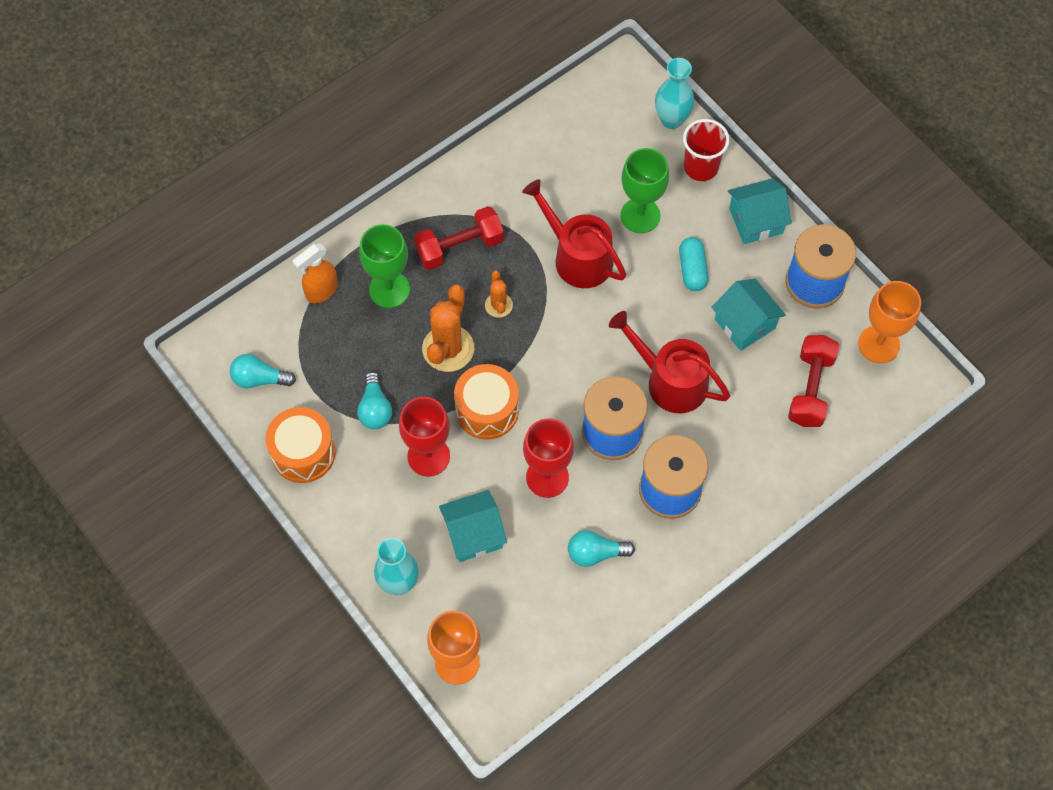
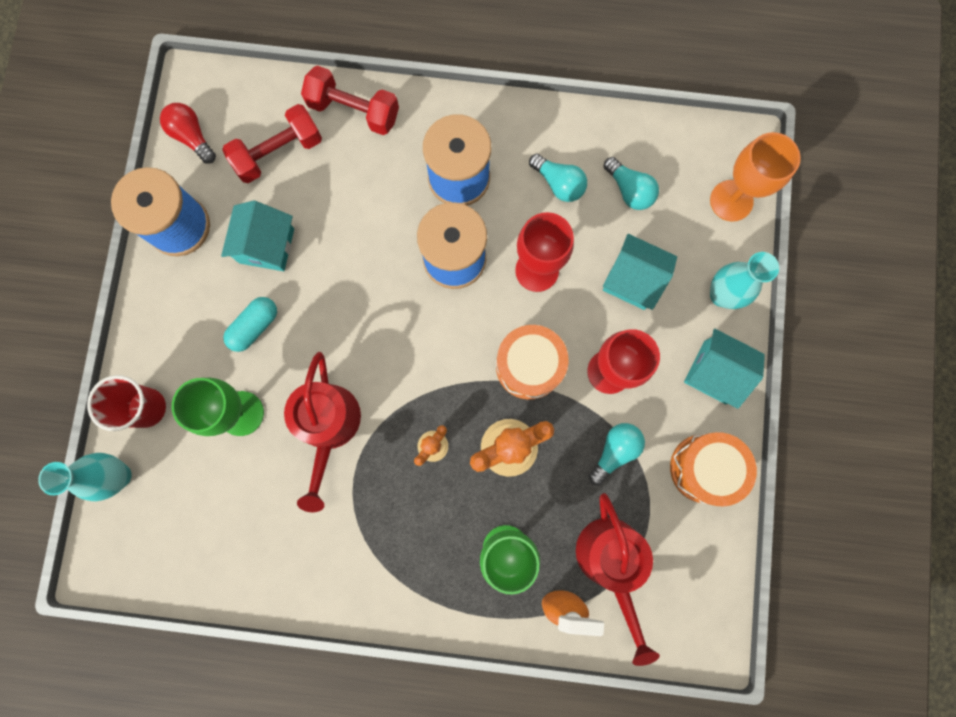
camera: 135 degrees left, 15 degrees up
turquoise light bulb [230,354,296,388] -> turquoise light bulb moved to [603,157,659,210]
red dumbbell [414,206,504,270] -> red dumbbell moved to [301,65,399,135]
red watering can [609,311,730,413] -> red watering can moved to [576,493,660,666]
turquoise house [728,178,792,244] -> turquoise house moved to [684,329,765,409]
orange goblet [858,281,921,363] -> red light bulb [160,103,216,164]

